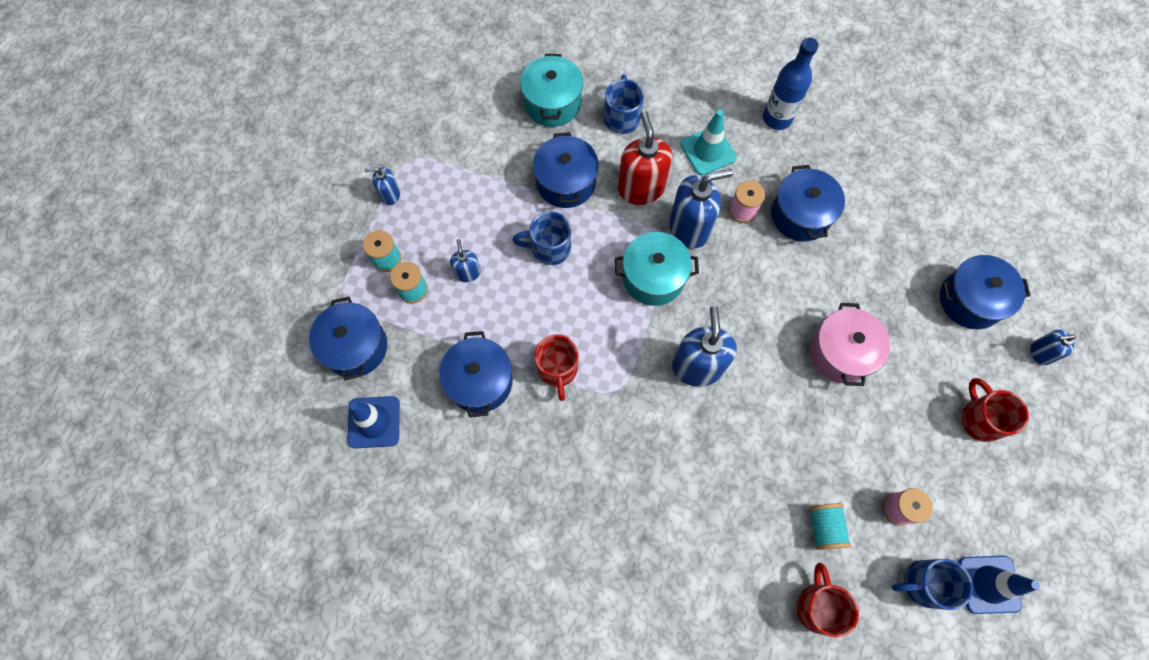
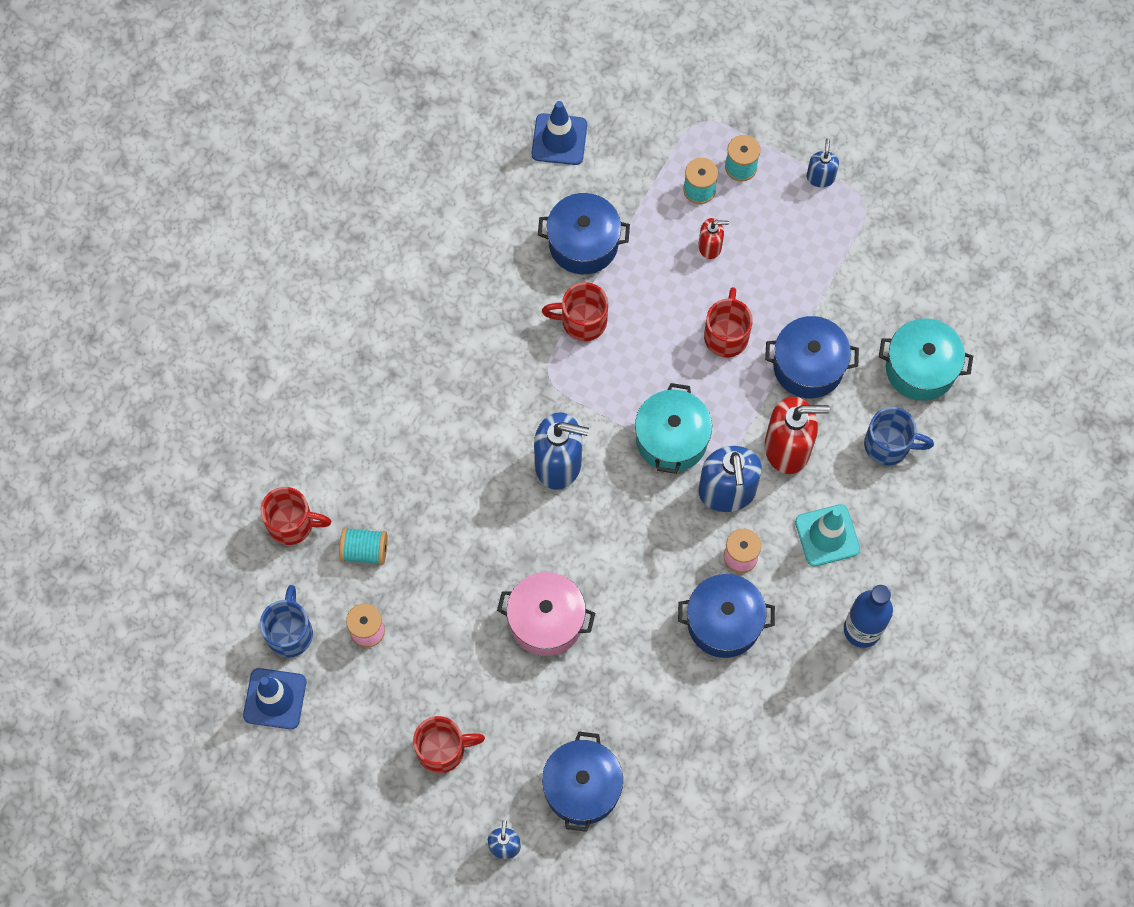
camera: 100 degrees right, 0 degrees up
blue pot [309,297,387,381] -> none
blue soap dispenser [450,239,481,282] -> red soap dispenser [698,218,729,259]
blue mug [513,211,571,265] -> red mug [704,287,753,357]

